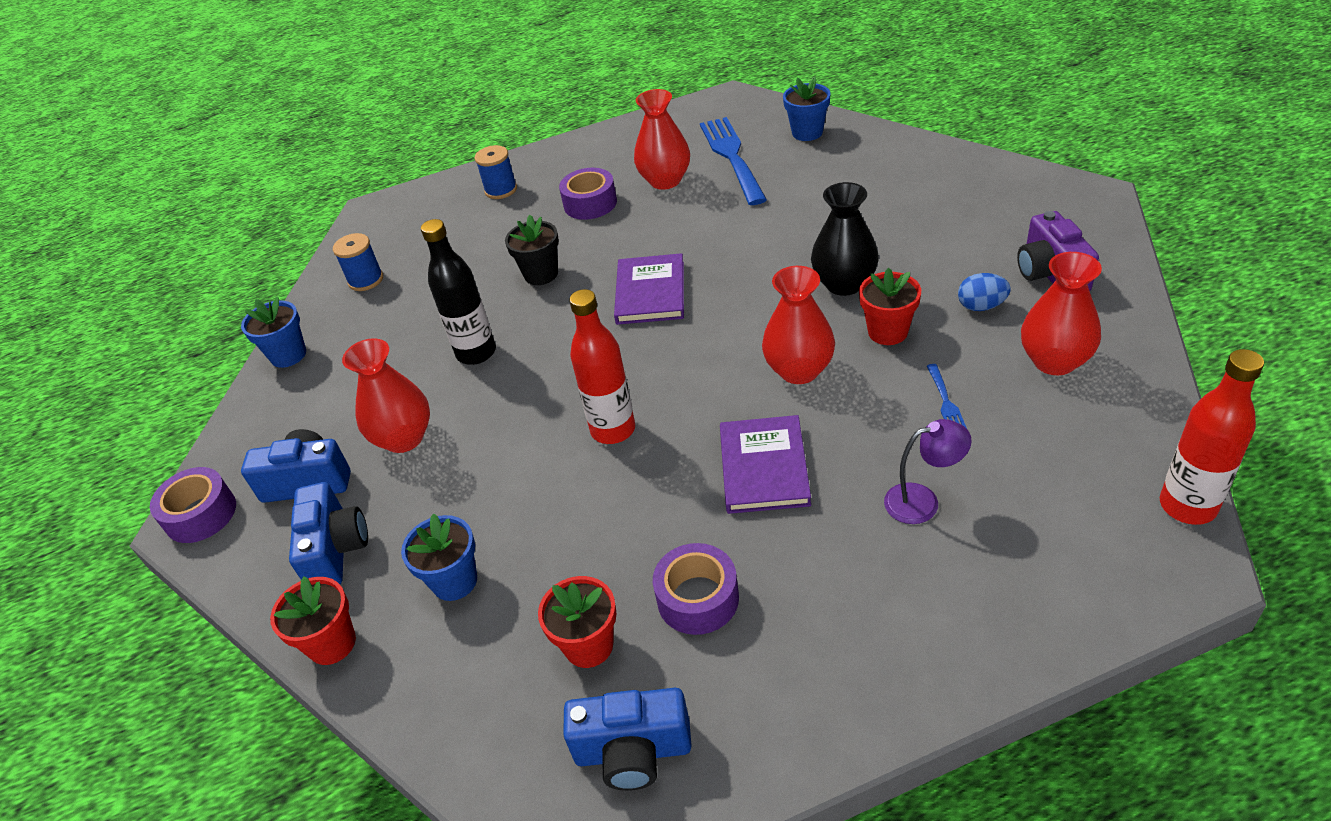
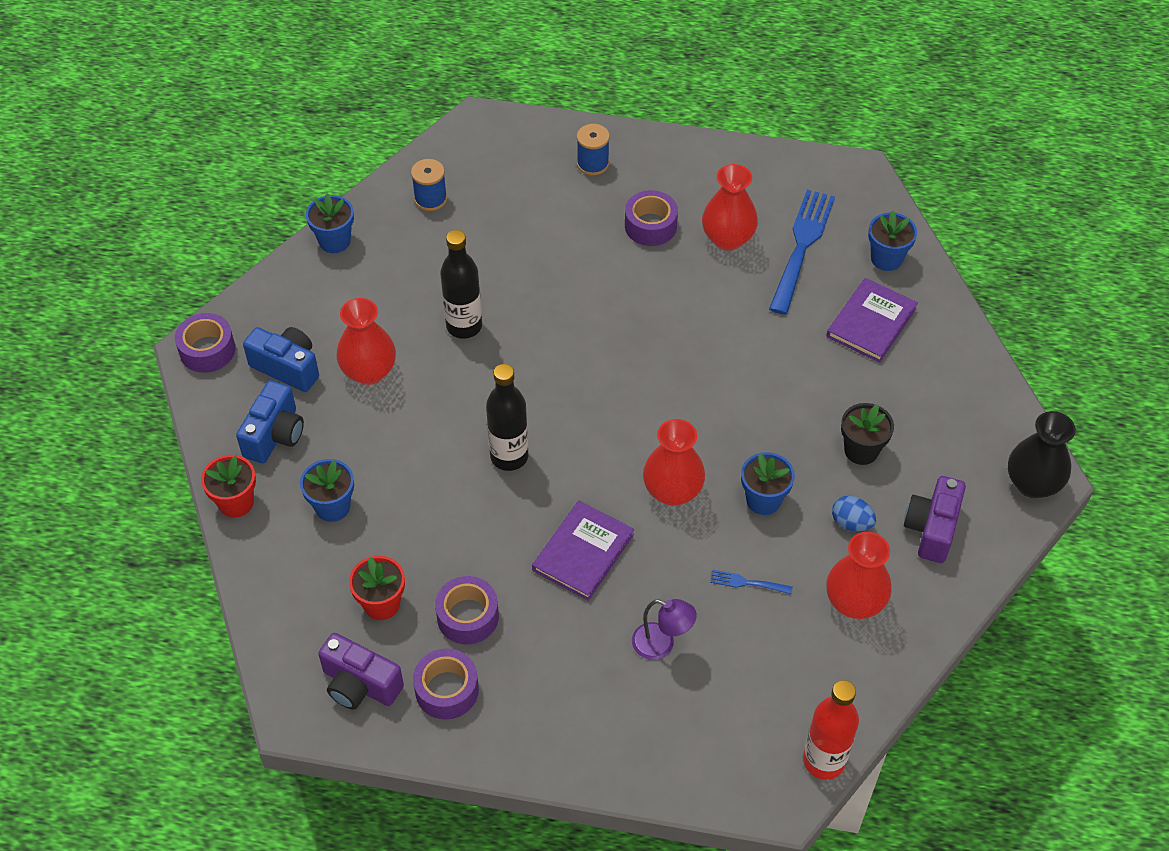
camera: 25 degrees right, 10 degrees up
black flower pot [505,215,559,285] -> black flower pot moved to [841,403,894,465]
blue camera [563,688,691,791] -> purple camera [318,633,404,710]
red bottle [569,289,635,444] -> black bottle [486,364,528,471]
purple book [614,253,684,325] -> purple book moved to [826,278,918,363]
black vase [811,182,879,296] -> black vase moved to [1008,411,1076,498]
red flower pot [859,268,921,345] -> blue flower pot [741,452,795,515]
blue fork [927,364,967,428] -> blue fork turned 75 degrees clockwise [710,570,793,594]
none -> purple tape [413,649,479,719]

